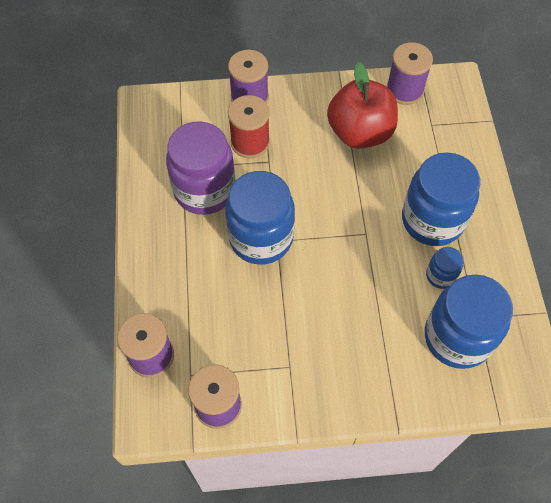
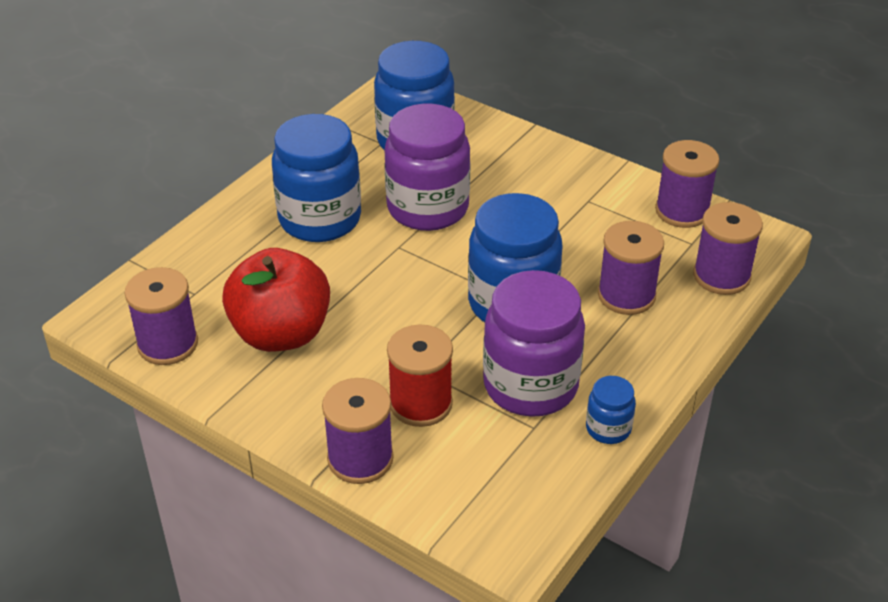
camera: 140 degrees left, 20 degrees down
blue jar [426,247,463,289] -> blue jar moved to [586,376,636,444]
none -> purple jar [384,104,470,231]
none -> purple spool [598,221,664,315]

